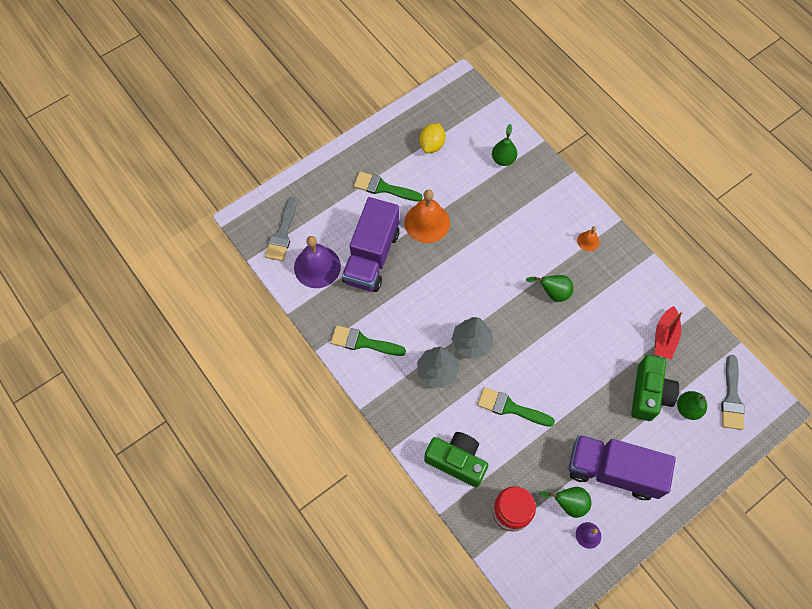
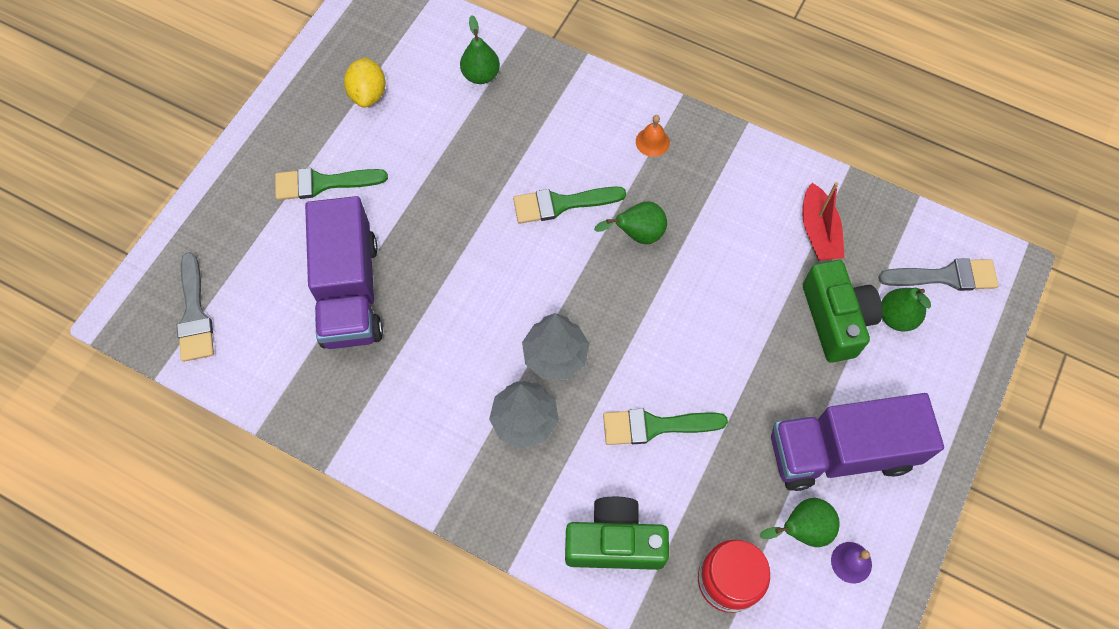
camera: 25 degrees left, 0 degrees up
purple bell [294,236,341,288] -> none
green brush [331,325,406,356] -> green brush moved to [513,187,626,223]
orange bell [404,190,450,243] -> none
grey brush [721,355,745,430] -> grey brush turned 75 degrees counterclockwise [878,258,998,291]

